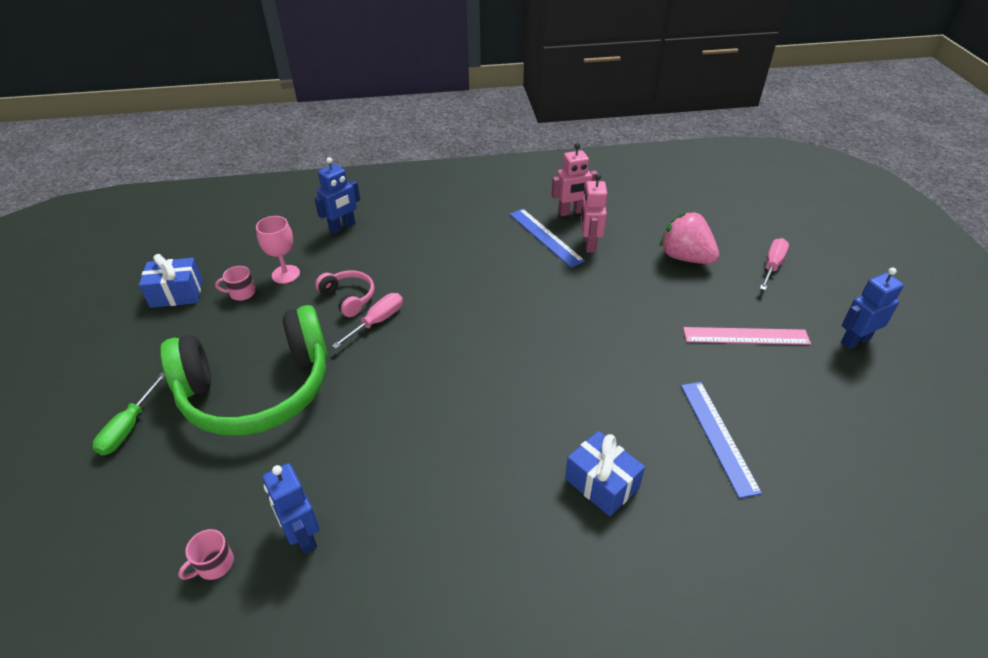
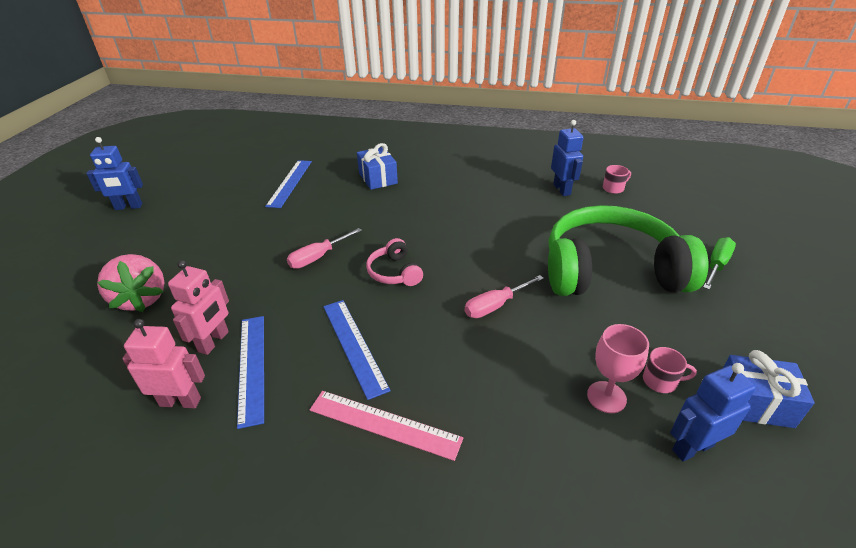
camera: 160 degrees left, 5 degrees down
blue robot [314,157,360,234] -> blue robot moved to [670,363,756,461]
pink headphones [315,270,374,317] -> pink headphones moved to [366,238,423,286]
pink ruler [683,327,811,345] -> pink ruler moved to [310,391,463,461]
pink screwdriver [760,238,789,290] -> pink screwdriver moved to [287,228,362,269]
none -> blue ruler [323,300,391,400]

